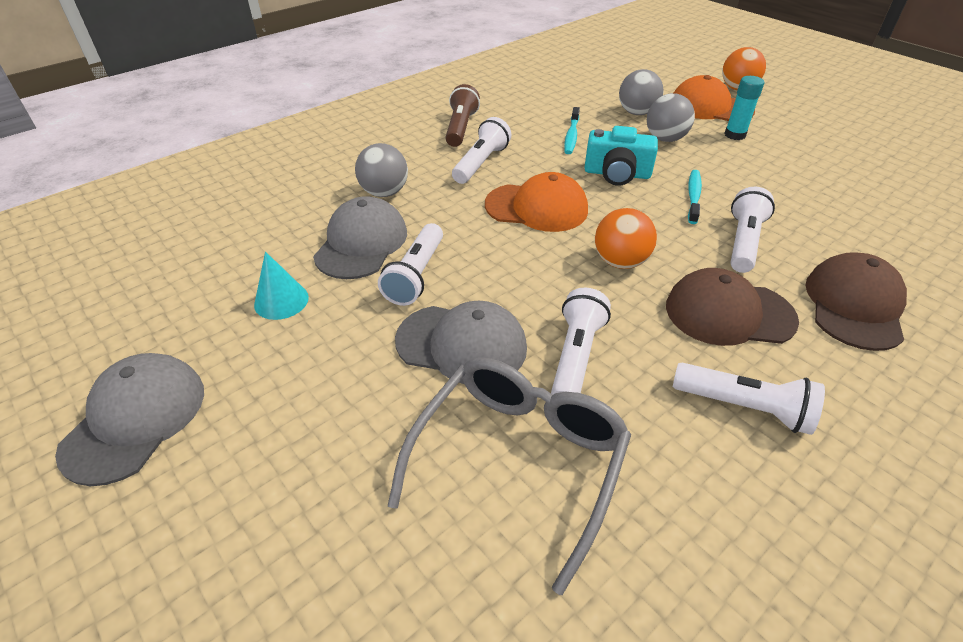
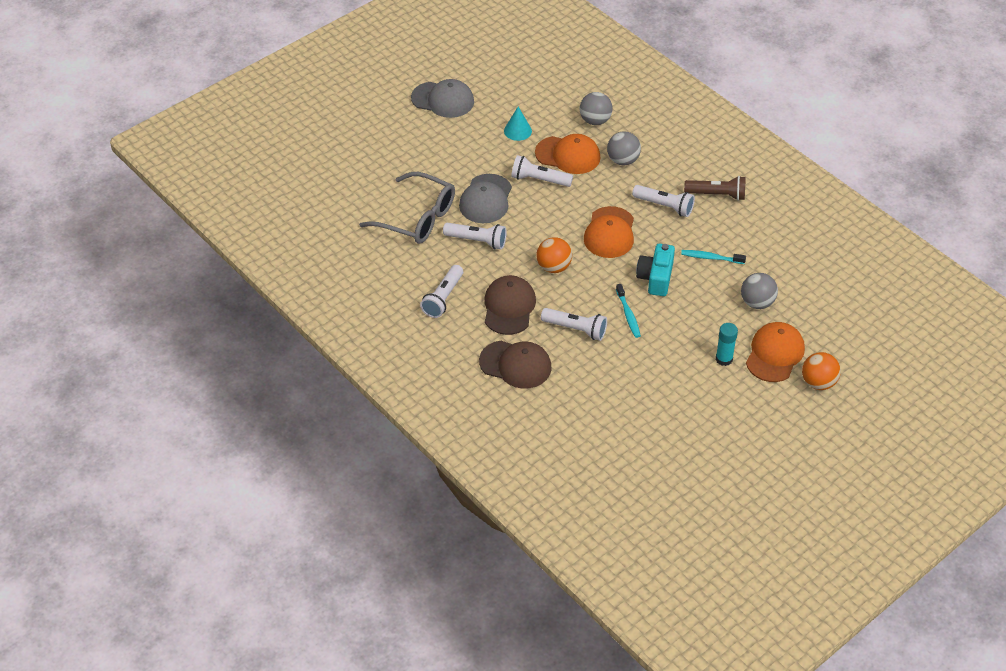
camera: 90 degrees right, 5 degrees up
grey cap [313,196,407,279] -> orange cap [535,134,601,174]
grey ball [647,93,695,142] -> grey ball moved to [580,92,613,125]
turquoise toothbrush [688,170,702,224] -> turquoise toothbrush turned 60 degrees clockwise [616,284,641,338]

